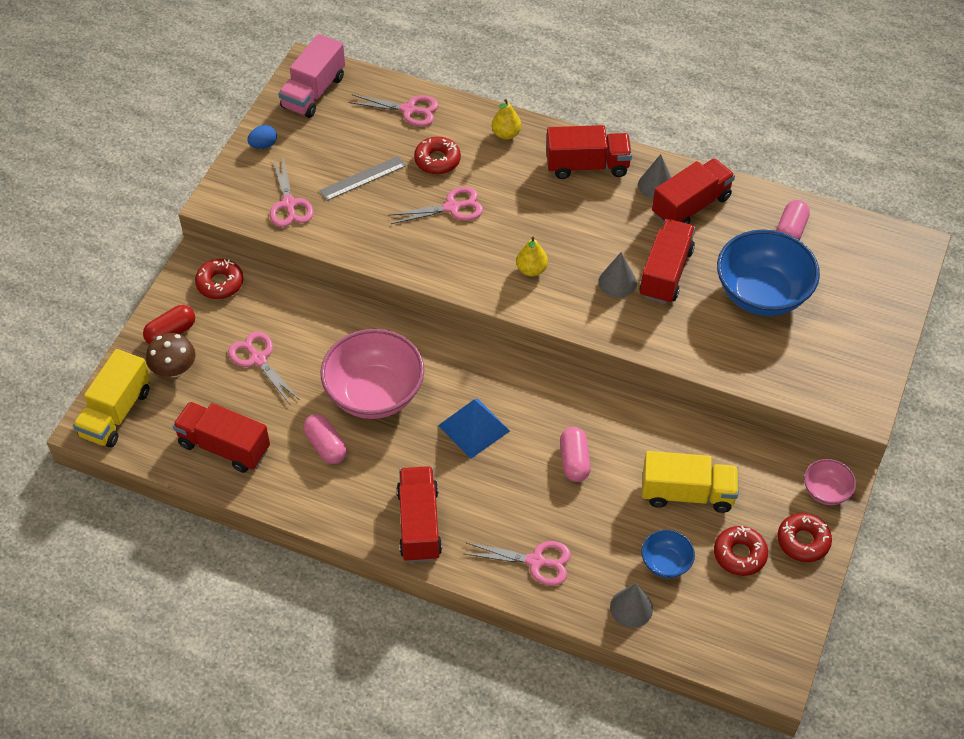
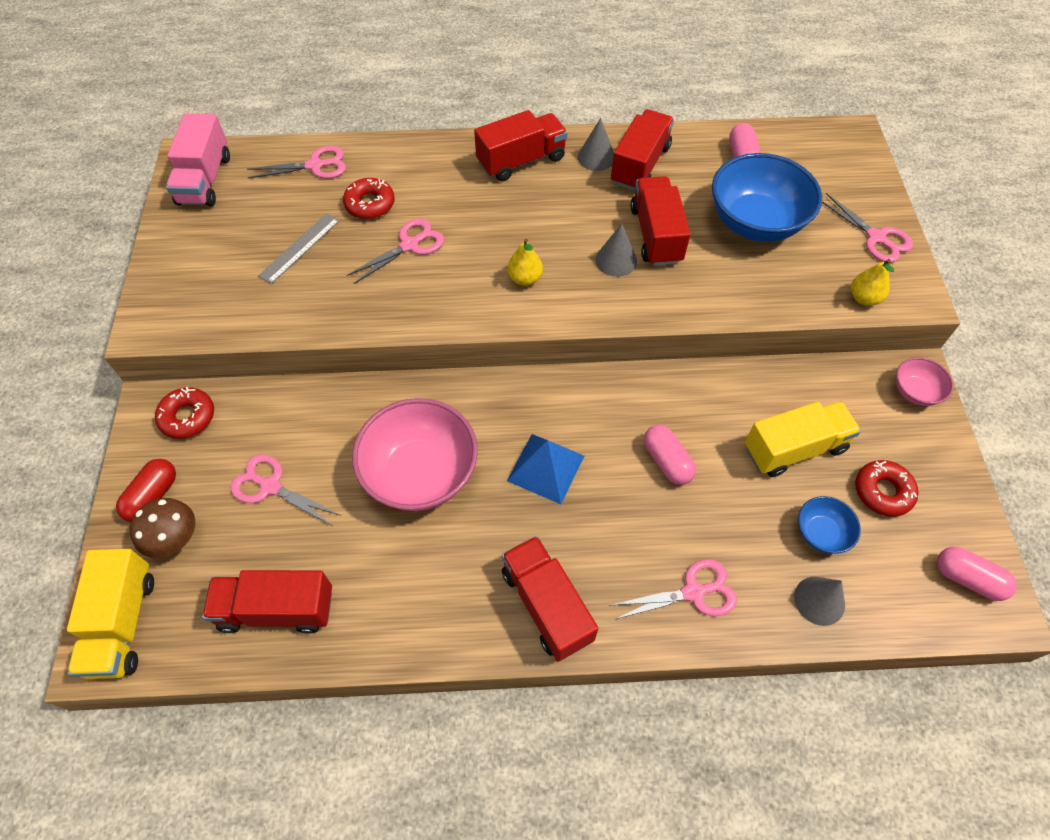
camera: 25 degrees left, 5 degrees up
blue egg [247,125,277,149] -> none
pink scissors [270,158,313,227] -> pink scissors moved to [822,193,913,263]
pink capsule [303,414,347,464] -> pink capsule moved to [937,547,1017,601]
yellow pear [492,99,521,140] -> yellow pear moved to [851,259,894,306]
red donut [777,513,832,562] -> none

